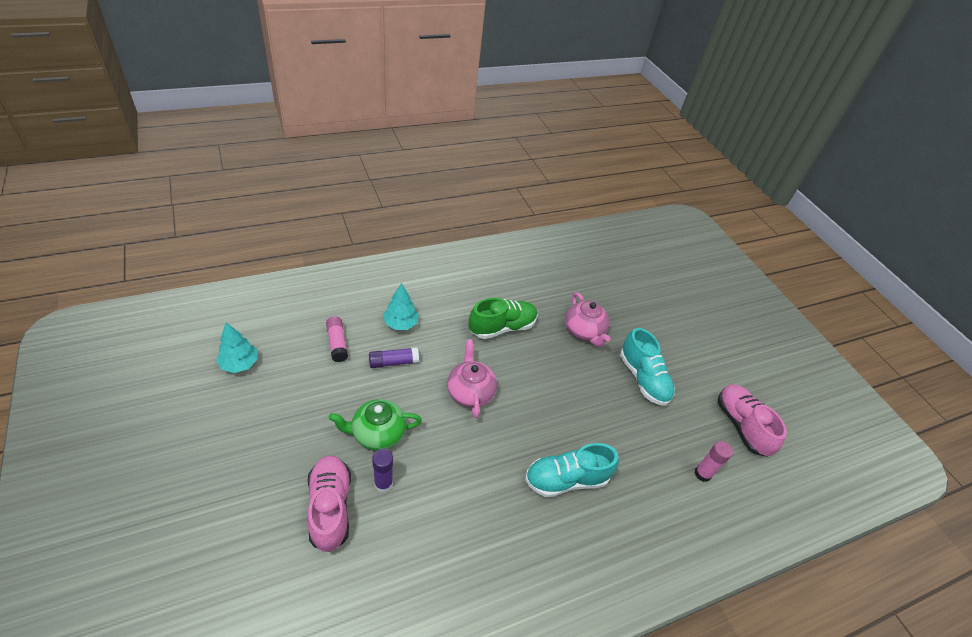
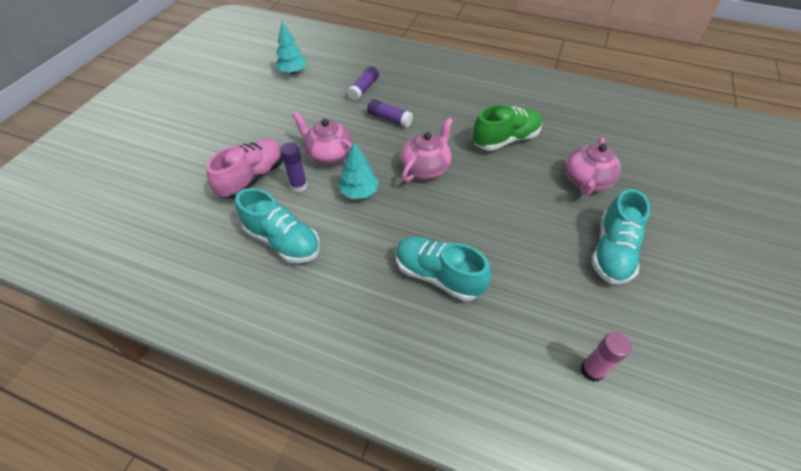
camera: 50 degrees right, 5 degrees up
pink glue stick [326,316,348,362] -> purple glue stick [347,66,379,101]
green teapot [329,399,422,451] -> pink teapot [292,111,353,165]
turquoise tree [383,283,419,330] -> turquoise tree moved to [338,142,379,199]
green shoe [469,298,538,339] -> green shoe turned 45 degrees counterclockwise [472,105,542,151]
pink shoe [718,384,787,457] -> none
none -> turquoise shoe [235,188,320,263]

